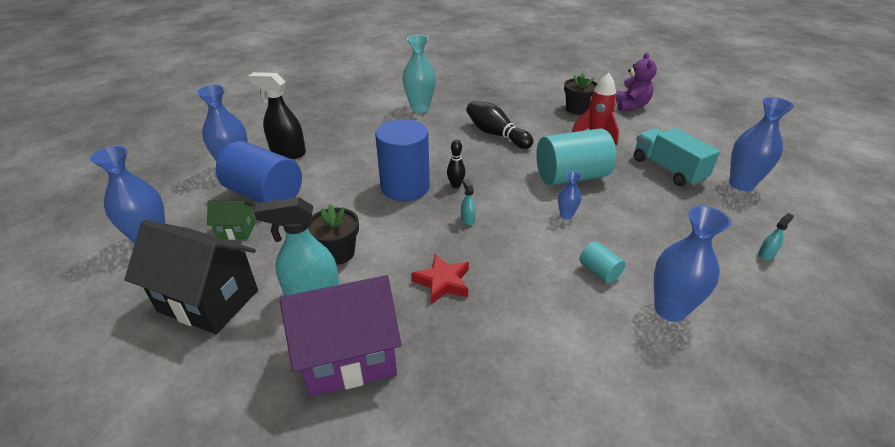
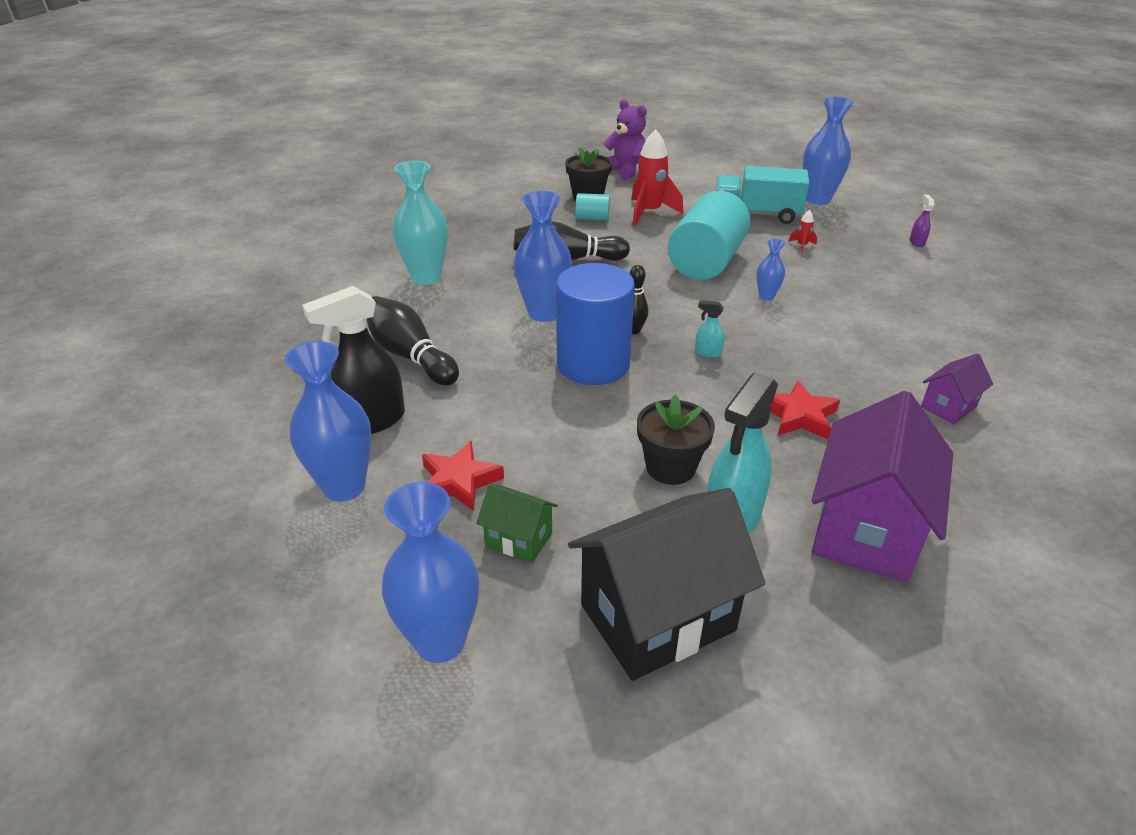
camera: 50 degrees left, 0 degrees up
green house [207,201,256,240] -> green house turned 75 degrees clockwise [476,483,558,563]
blue cylinder [216,141,302,203] -> red star [422,441,504,511]
turquoise cylinder [580,241,625,283] -> turquoise cylinder moved to [576,193,610,220]
blue vase [654,206,731,322] -> blue vase moved to [514,191,572,322]
turquoise spray bottle [758,213,794,260] -> purple spray bottle [910,195,934,247]
none -> black bowling pin [367,296,459,385]
none -> red rocket [789,210,817,253]
none -> purple house [921,354,993,424]

